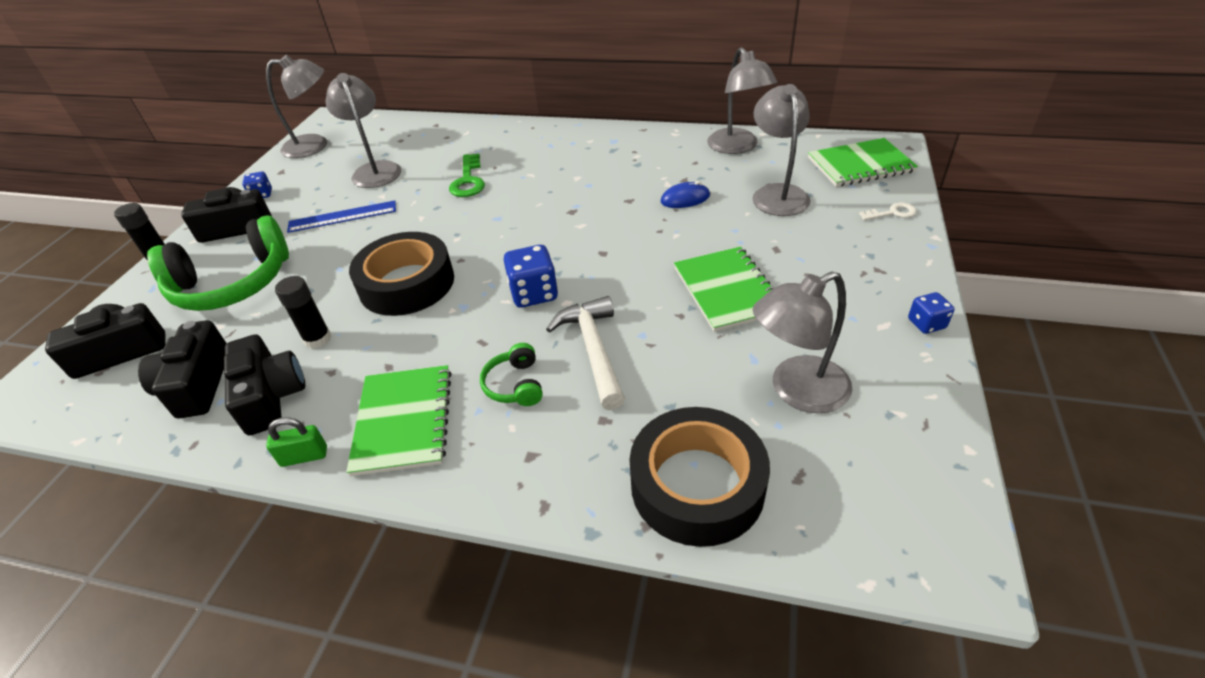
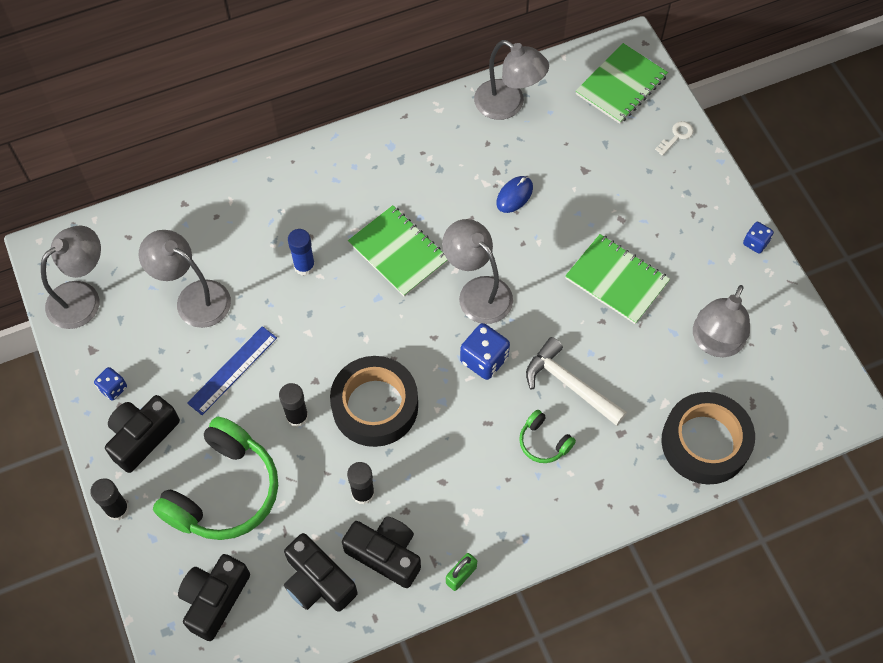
camera: 40 degrees left, 20 degrees up
green notebook [346,365,451,476] -> green notebook moved to [348,205,448,297]
green key [449,154,485,197] -> blue glue stick [288,229,315,276]
grey lamp [752,84,811,216] -> grey lamp moved to [442,219,513,324]
none -> black glue stick [279,383,309,427]

